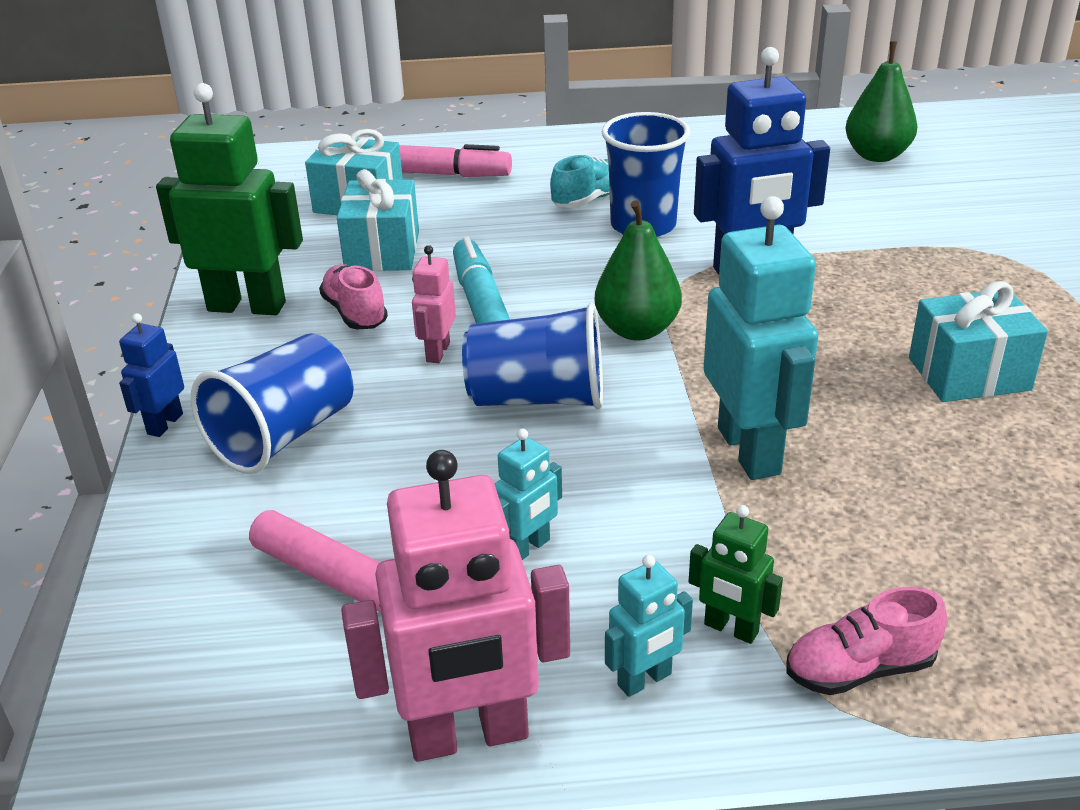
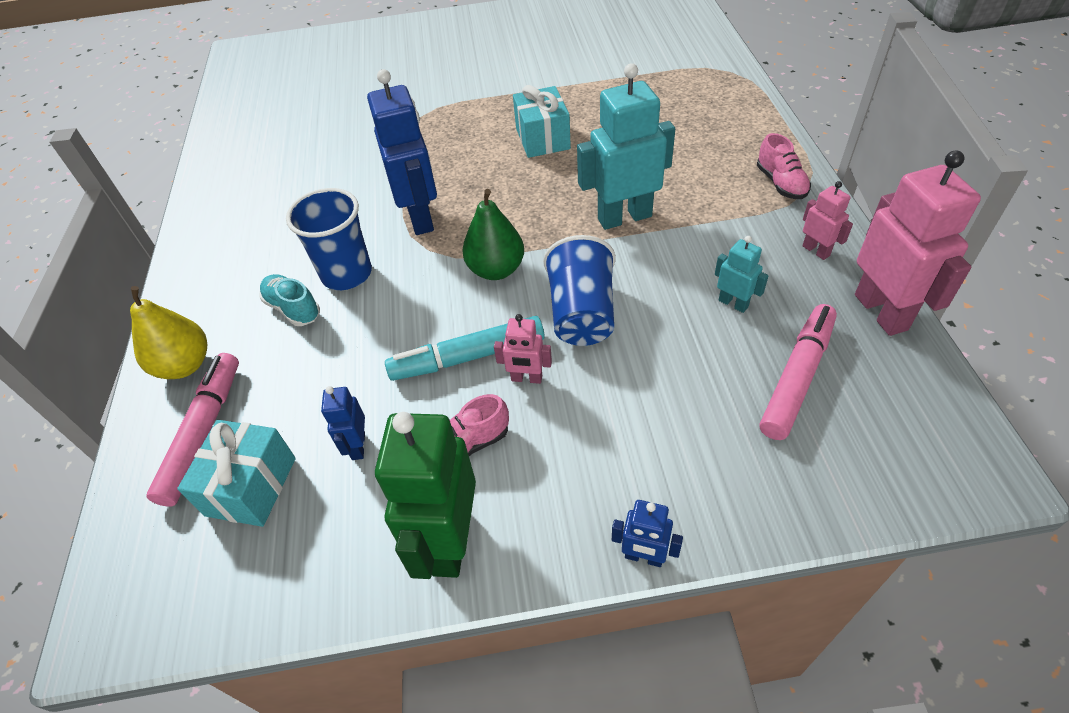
camera: 90 degrees left, 15 degrees up
blue cup [191,333,354,474] -> none
turquoise gift [337,169,419,271] -> blue robot [321,386,365,460]
turquoise robot [605,555,693,697] -> pink robot [802,181,853,260]
green robot [689,505,783,644] -> none
green pear [846,41,917,162] -> none
none -> yellow pear [130,286,207,379]

